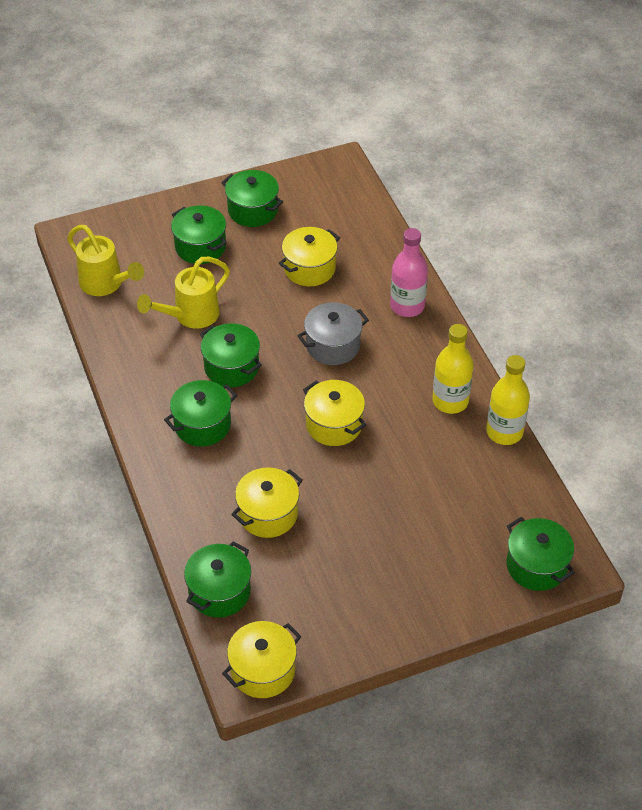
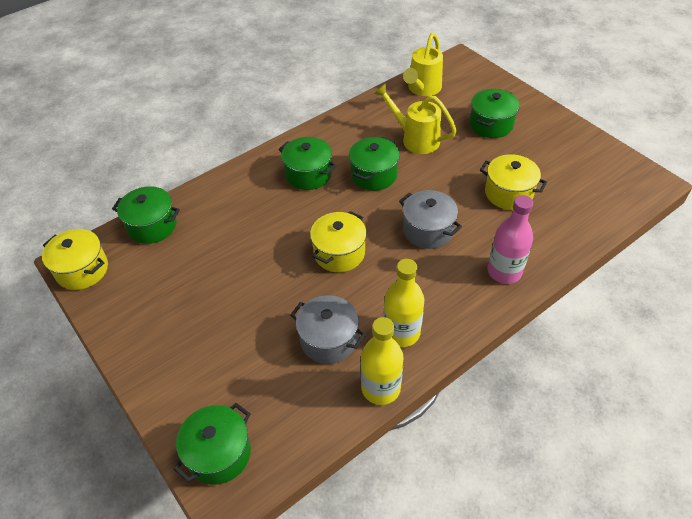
camera: 75 degrees right, 0 degrees up
green pot [221,170,283,227] -> none
yellow pot [231,467,303,538] -> none
none -> grey pot [290,295,366,364]

